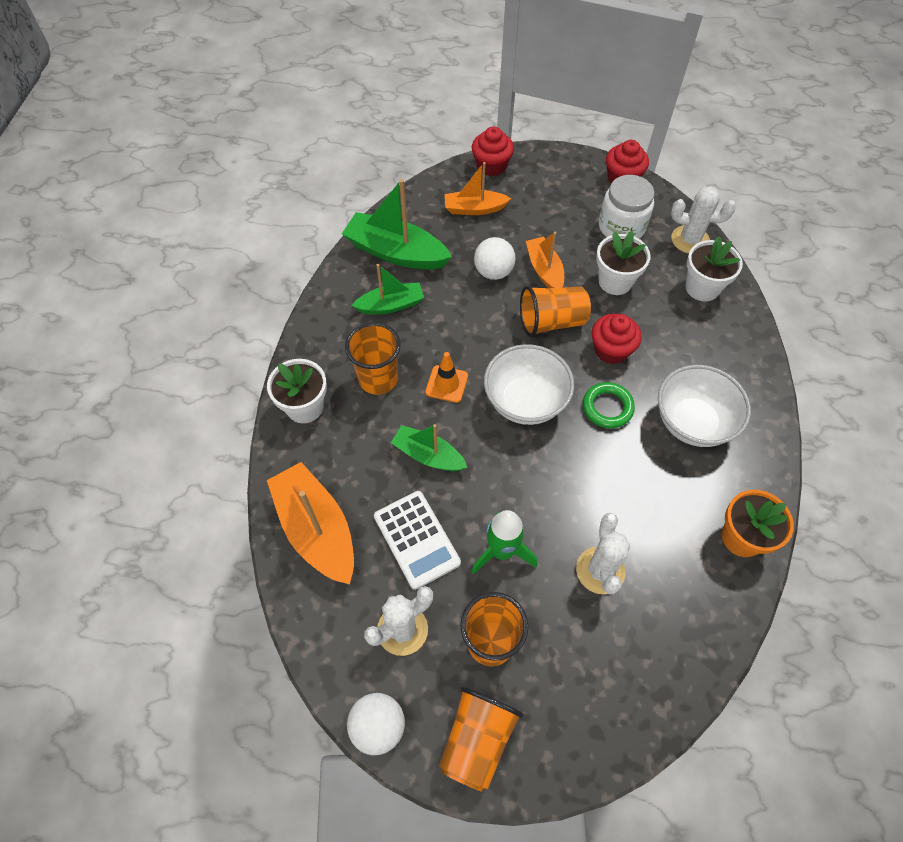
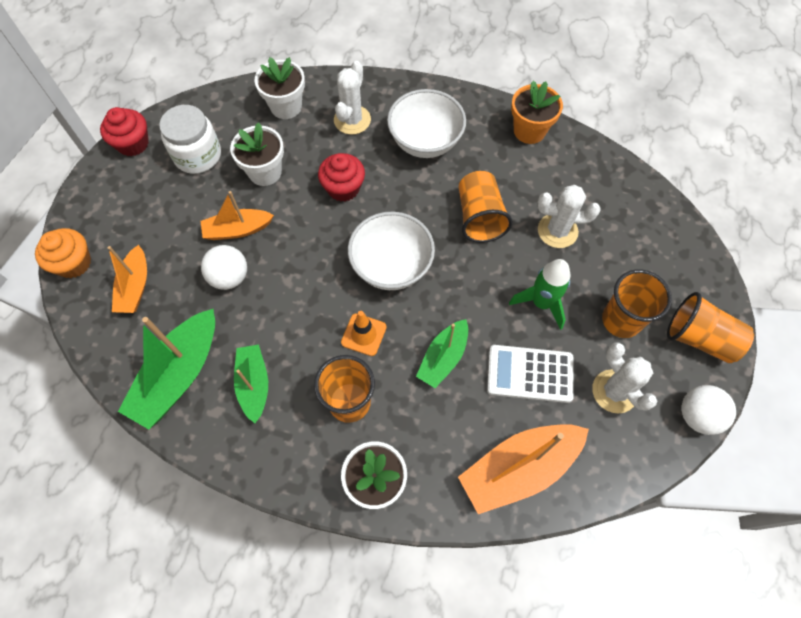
camera: 85 degrees left, 5 degrees up
white calculator [374,491,461,590] -> white calculator turned 150 degrees counterclockwise [487,345,574,403]
red cupcake [472,127,514,176] -> orange cupcake [35,228,91,278]
orange cup [520,286,591,337] -> orange cup moved to [459,171,513,243]
green ring [583,382,635,428] -> none
white cactus [671,186,736,254] -> white cactus moved to [334,61,371,135]

